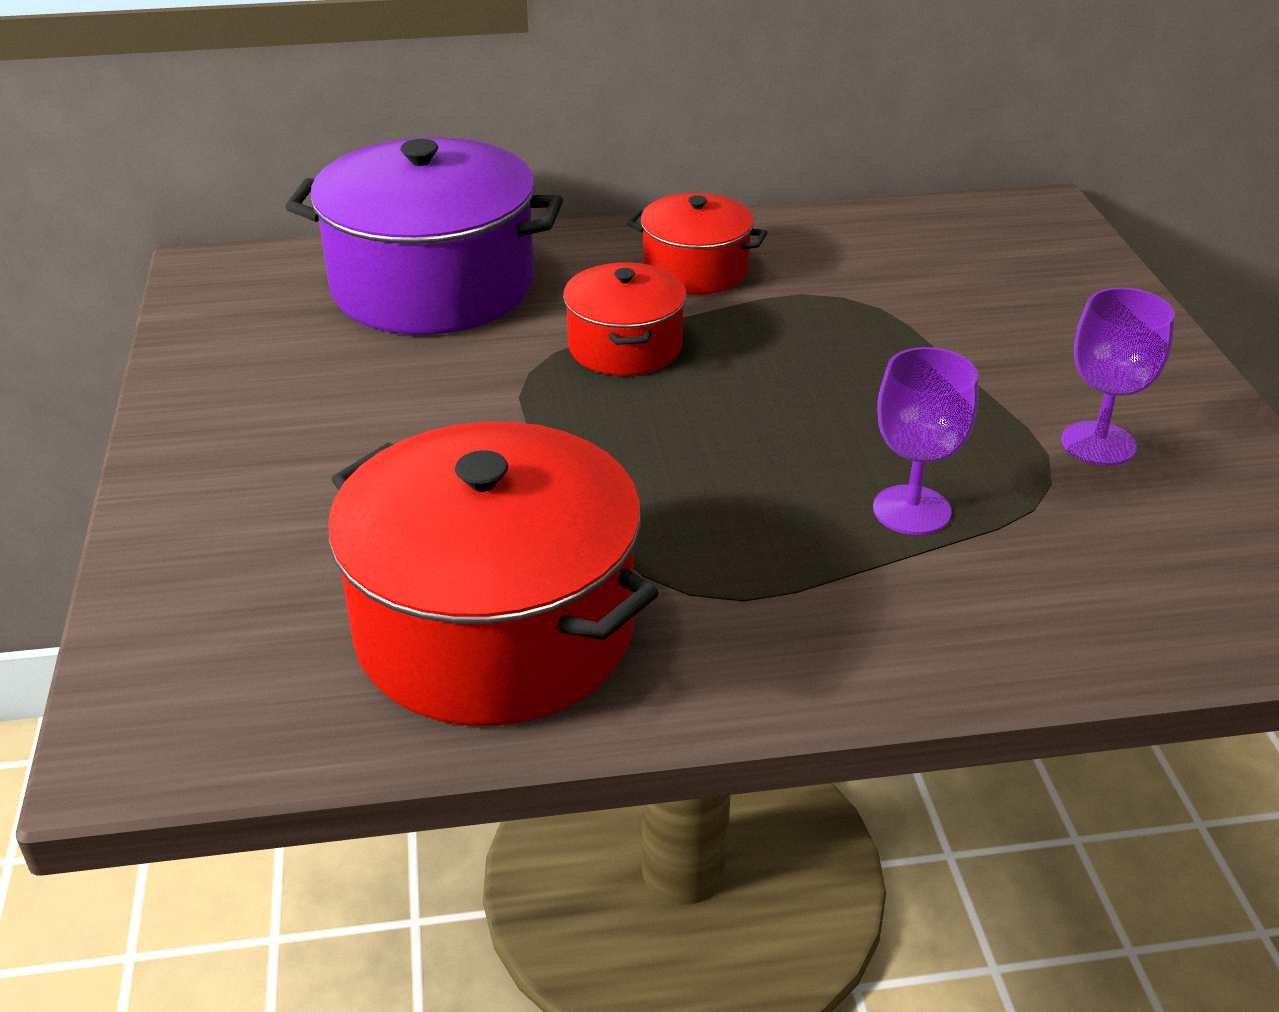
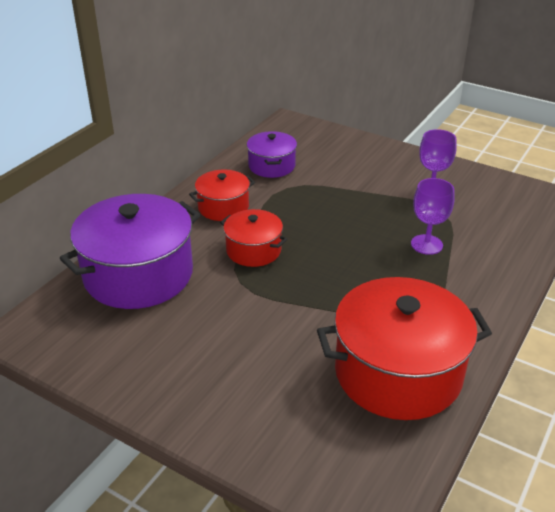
camera: 50 degrees left, 0 degrees up
none -> purple pot [247,131,297,178]

